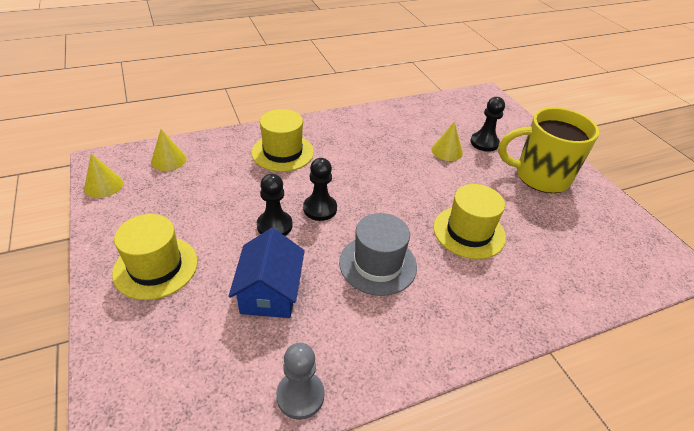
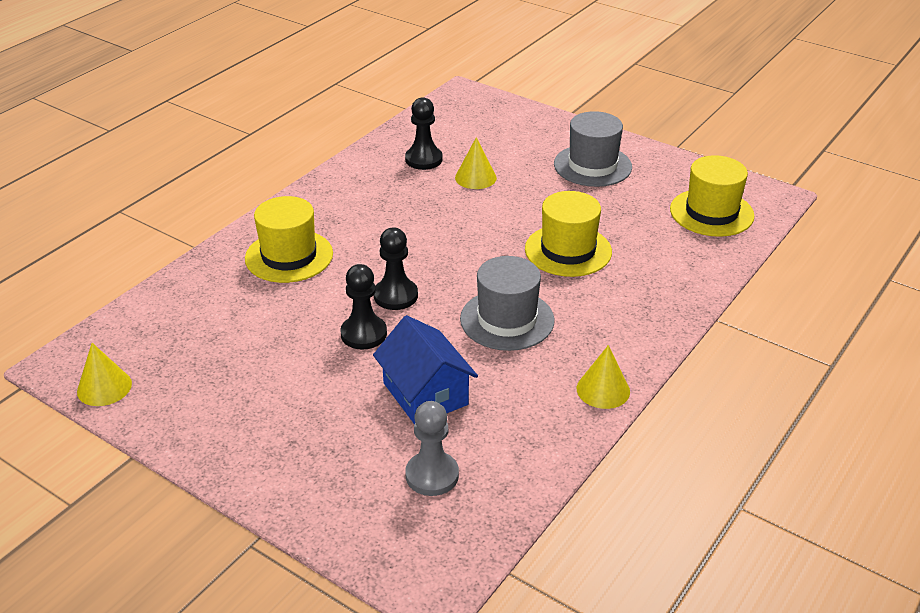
camera: 30 degrees left, 5 degrees down
yellow hat [112,214,198,300] -> yellow hat moved to [670,155,754,237]
yellow cone [151,129,187,171] -> yellow cone moved to [577,345,630,409]
grey pawn [276,343,324,420] -> grey pawn moved to [405,401,459,496]
black pawn [470,97,505,152] -> black pawn moved to [405,97,443,170]
yellow mug [498,107,599,193] -> grey hat [554,111,632,187]

